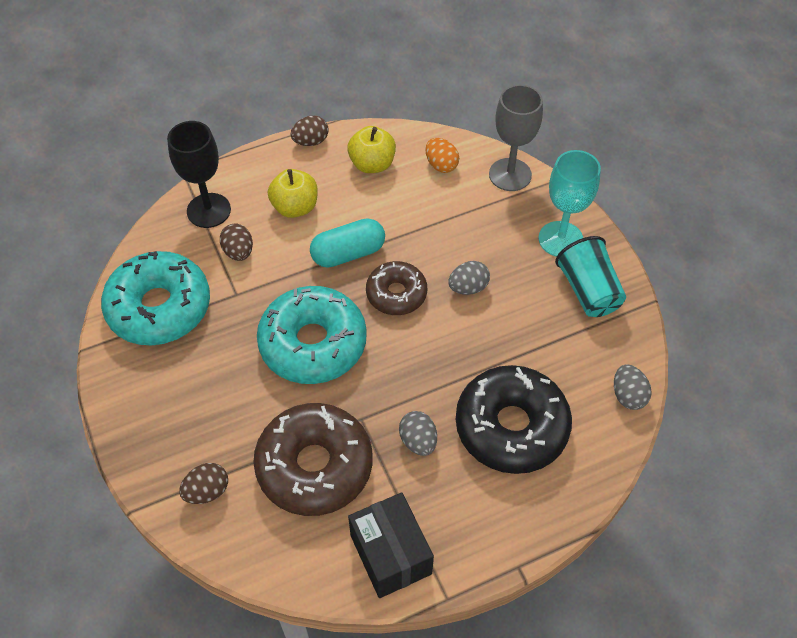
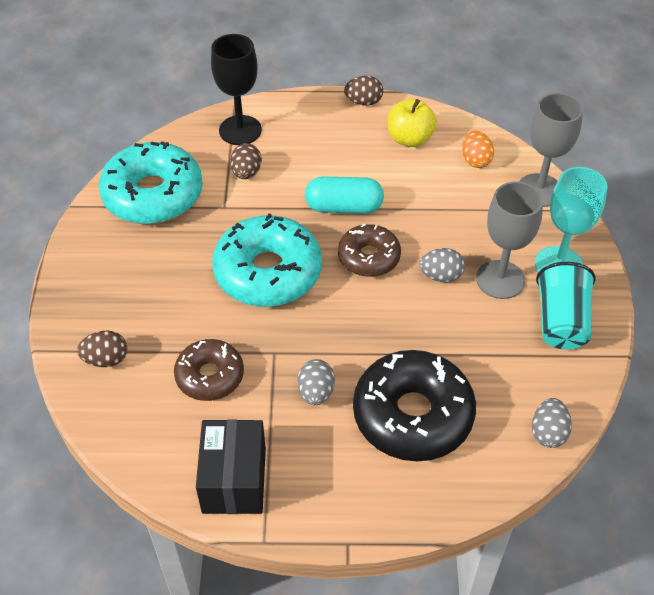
camera: 25 degrees right, 5 degrees down
brown donut [253,403,372,516] -> brown donut [174,339,244,401], size x0.59
yellow apple [268,169,318,218] -> none
none -> grey goblet [476,181,543,299]

